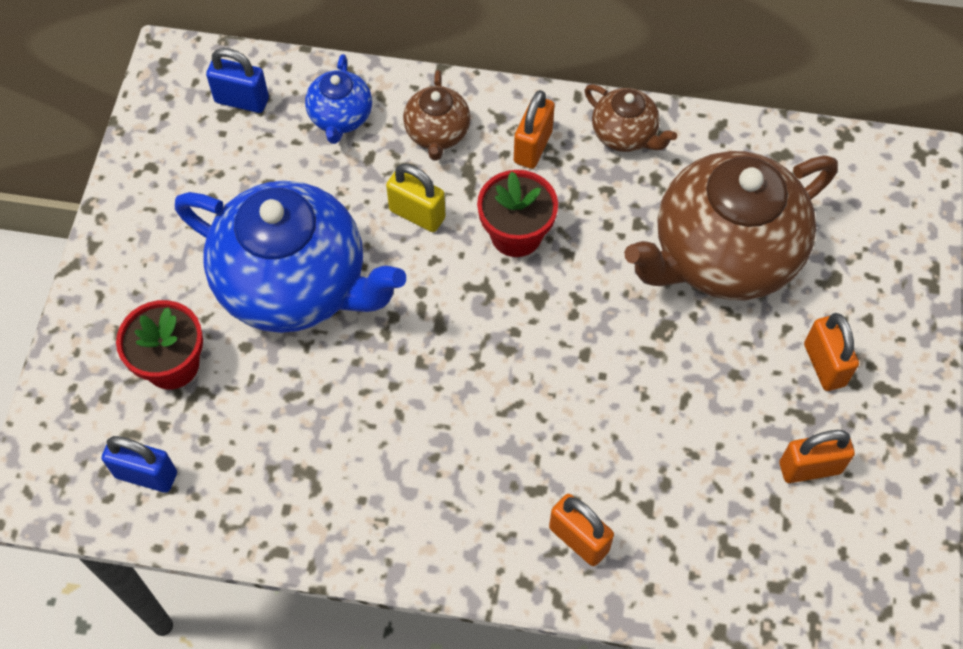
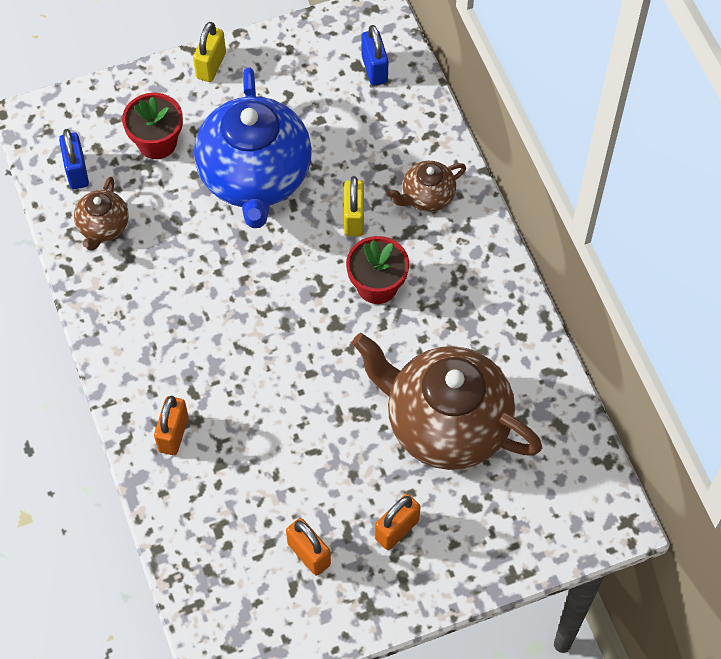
camera: 60 degrees right, 0 degrees up
blue teapot [305,54,372,144] -> none
orange padlock [514,90,555,169] -> none
brown teapot [585,84,677,152] -> brown teapot moved to [74,177,129,251]
none -> yellow padlock [193,22,226,82]

